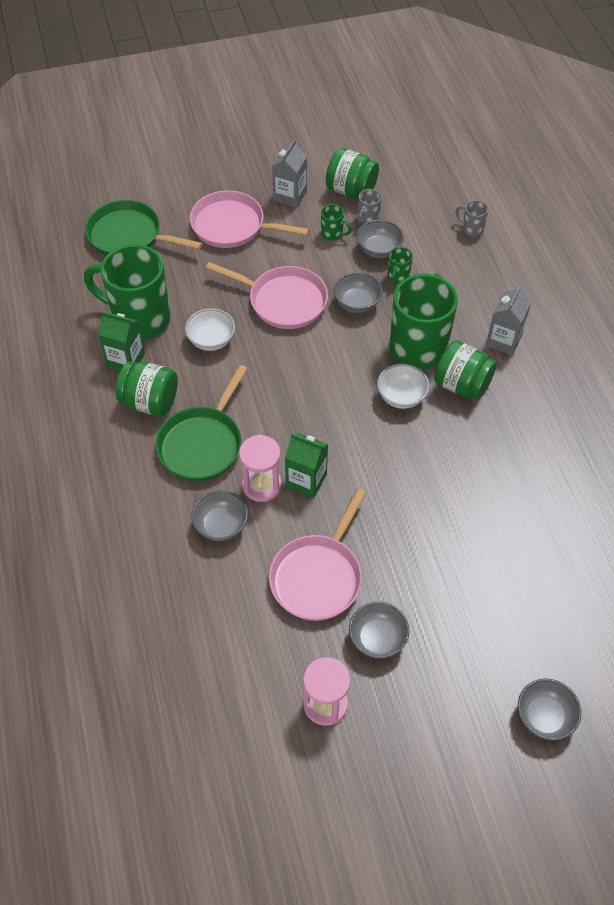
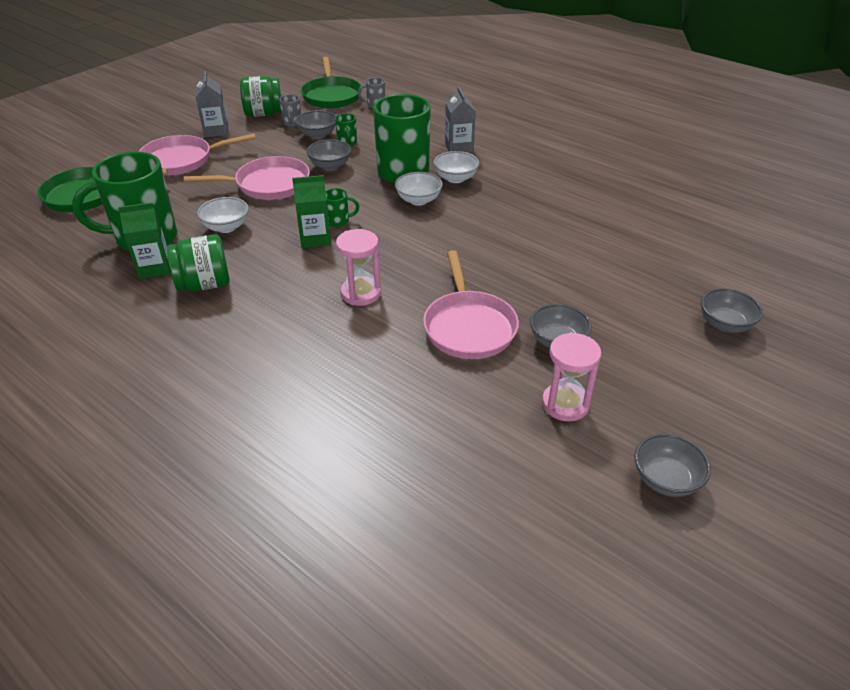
camera: 35 degrees left, 15 degrees down
green pan [155,365,248,481] -> green pan moved to [301,57,361,109]
grey bowl [191,490,248,541] -> grey bowl moved to [634,434,711,497]
green carton [285,433,328,498] -> green carton moved to [292,175,331,248]
green mug [321,204,352,241] -> green mug moved to [326,188,359,227]
green jar [434,340,497,400] -> white bowl [433,151,479,183]

